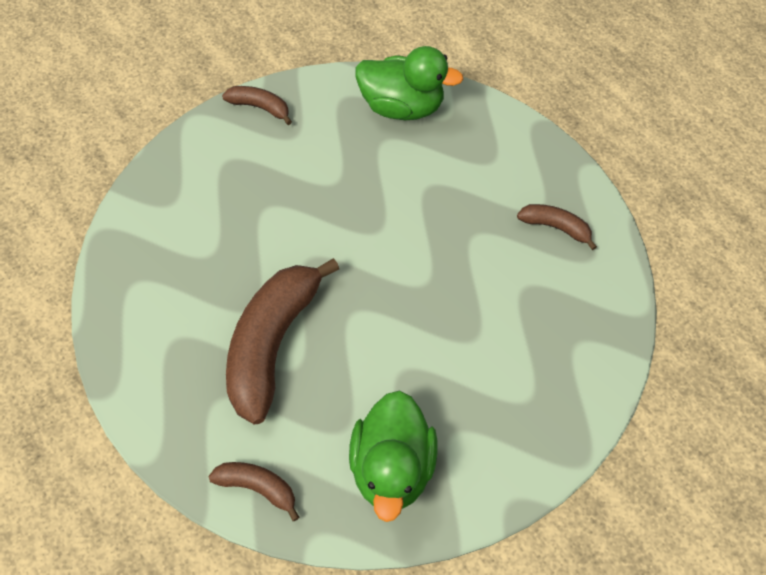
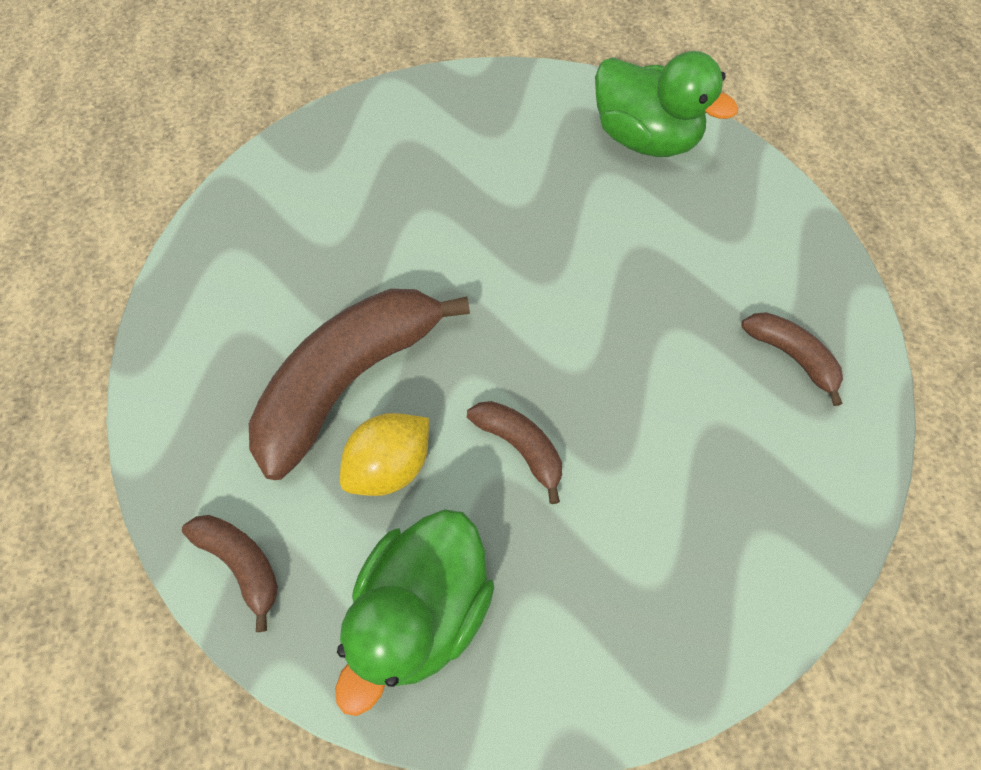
camera: 25 degrees right, 5 degrees up
brown banana [222,86,292,125] -> brown banana moved to [467,401,562,504]
none -> yellow lemon [340,413,429,496]

